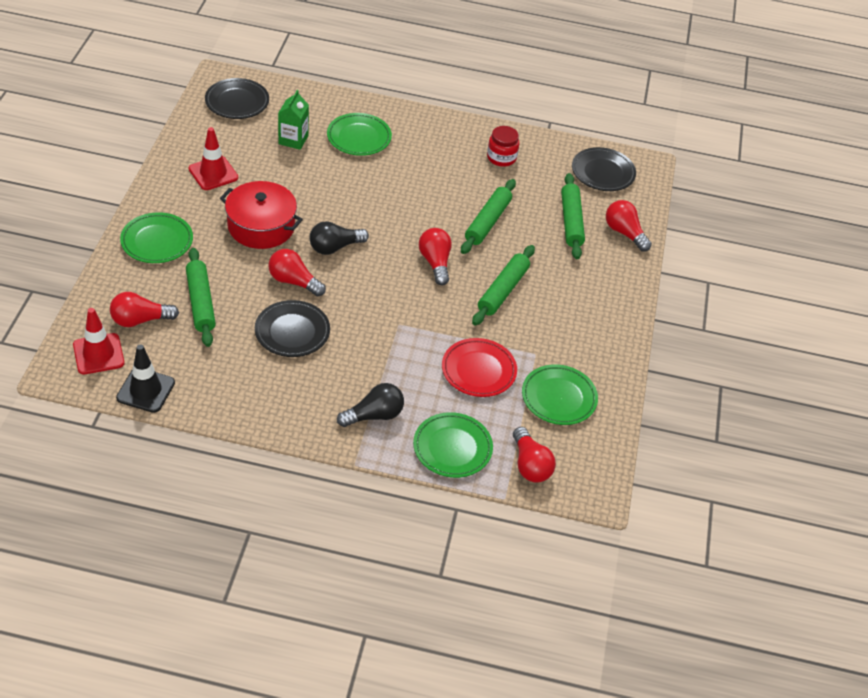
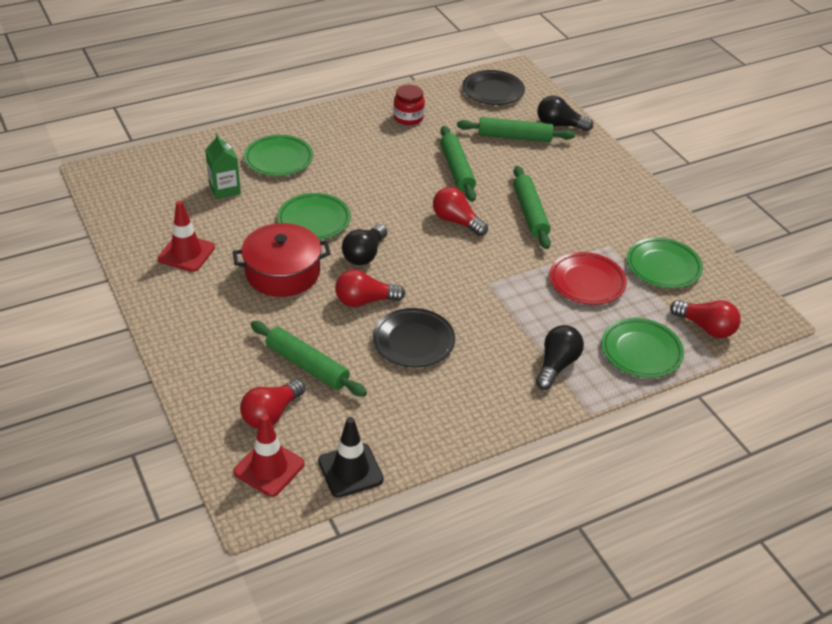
camera: 35 degrees left, 5 degrees down
green plate [120,213,193,263] -> green plate moved to [277,193,351,240]
black plate [205,78,269,119] -> none
green rolling pin [561,173,585,259] -> green rolling pin turned 45 degrees counterclockwise [457,117,575,142]
red light bulb [606,200,652,251] -> black light bulb [537,96,593,131]

